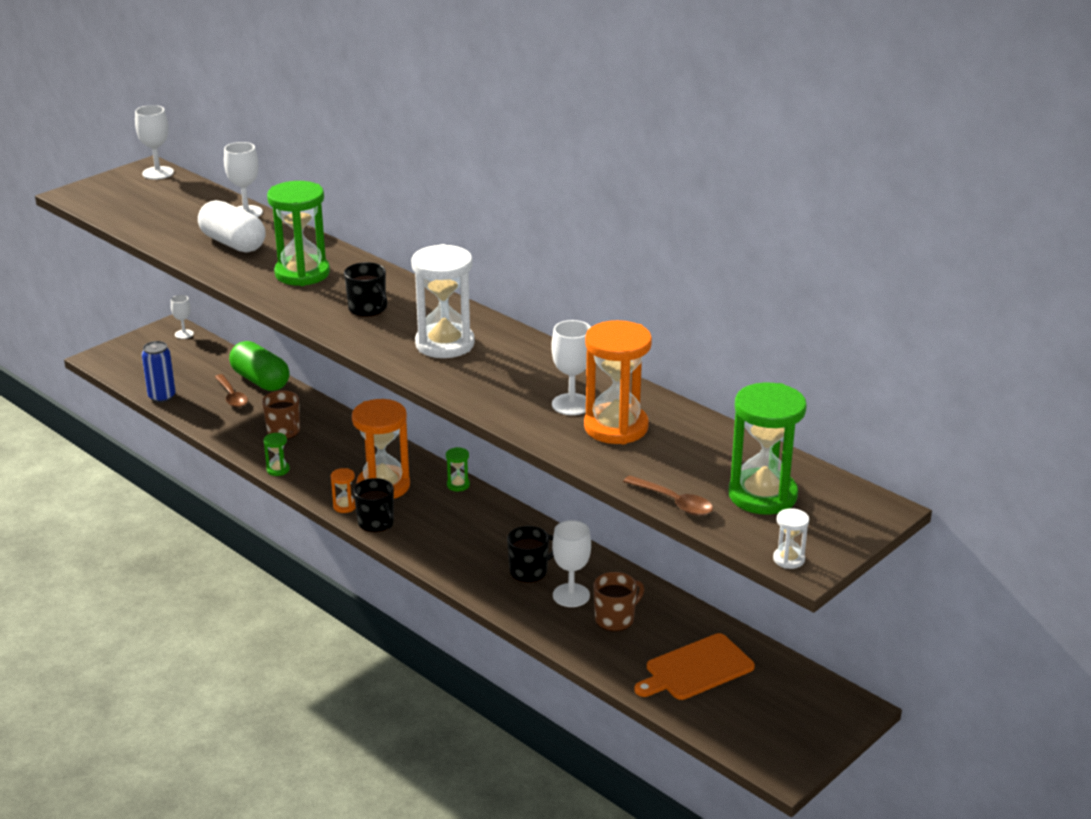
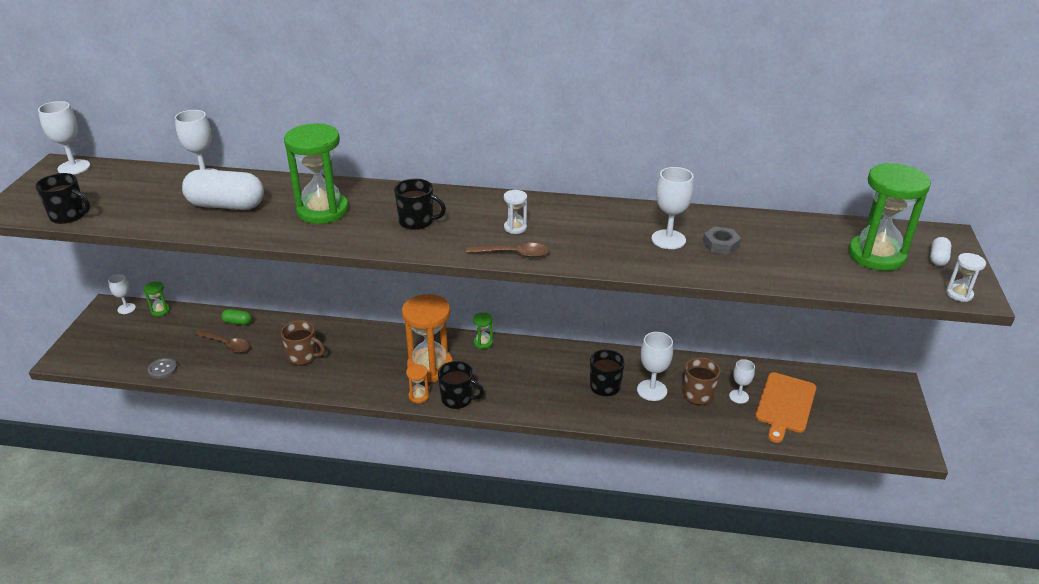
camera: 35 degrees left, 5 degrees up
blue can [142,341,176,403] -> grey button [147,358,177,379]
green capsule [229,341,290,391] -> green capsule [221,309,252,325], size x0.45
green hourglass [263,433,290,476] -> green hourglass moved to [143,281,170,316]
white hourglass [411,244,475,358] -> white hourglass [504,190,527,234], size x0.44
orange hourglass [584,320,652,444] -> grey nut [703,227,741,255]
brown spoon [623,475,713,516] -> brown spoon moved to [466,243,549,258]
none -> black mug [35,173,90,224]
none -> white goblet [729,359,755,404]
none -> white capsule [930,237,951,266]

